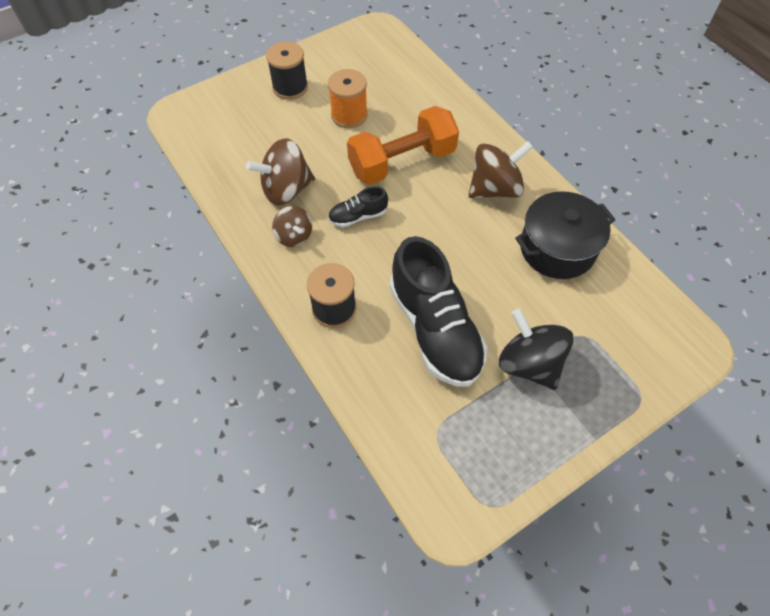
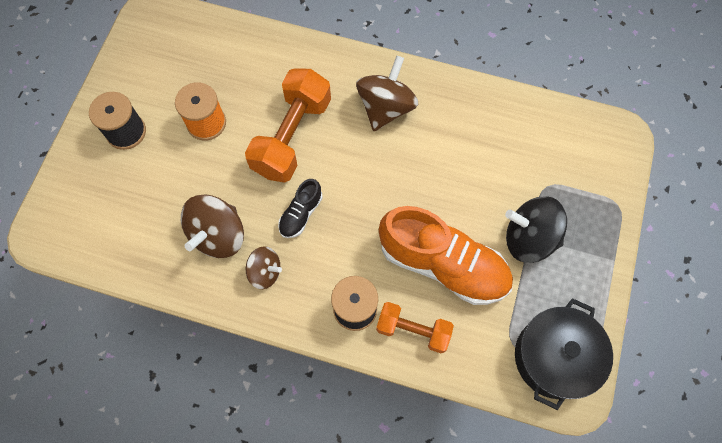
camera: 40 degrees left, 10 degrees up
black shoe [390,236,487,386] -> orange shoe [379,206,513,305]
black pot [515,191,615,279] -> black pot moved to [515,298,613,410]
none -> orange dumbbell [376,302,454,353]

